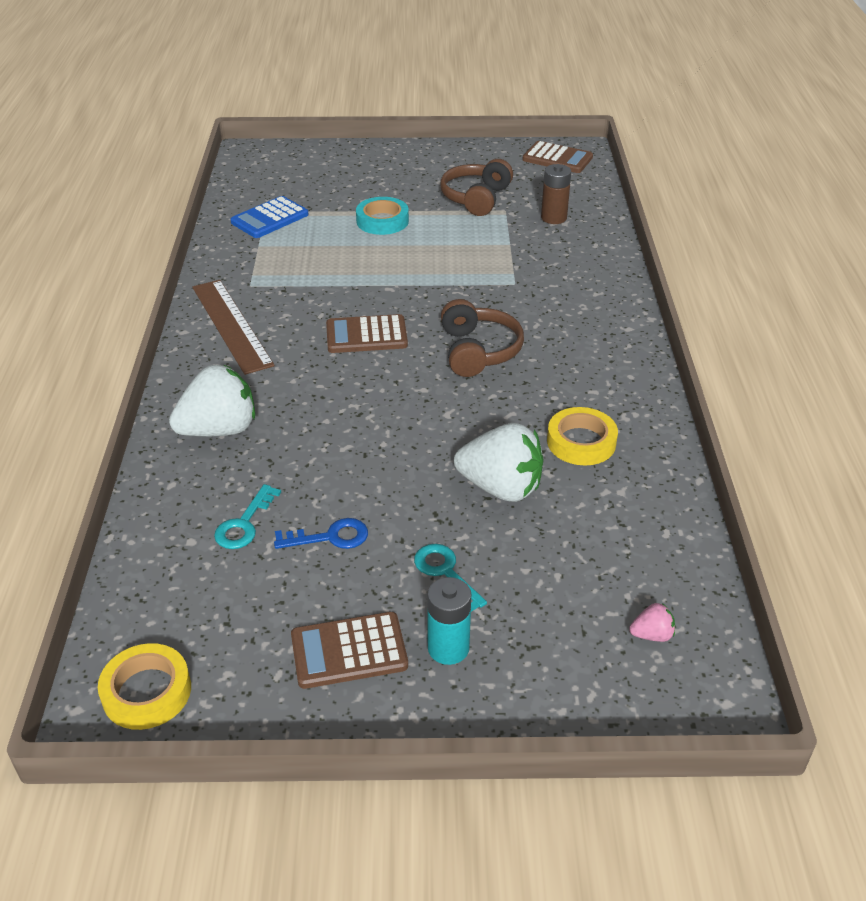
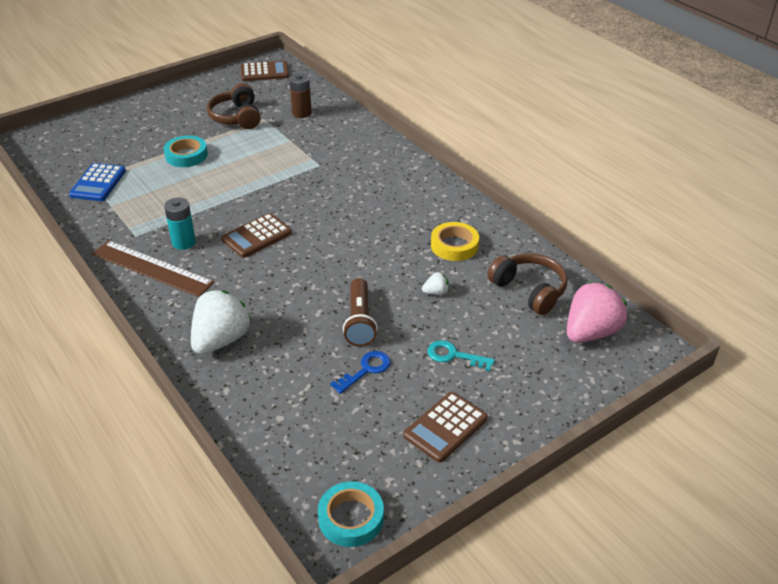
camera: 35 degrees left, 0 degrees up
yellow tape [98,643,191,730] -> turquoise tape [318,481,384,547]
turquoise key [214,484,281,549] -> none
turquoise battery [427,577,471,665] -> turquoise battery moved to [164,198,196,250]
brown headphones [441,299,524,377] -> brown headphones moved to [487,253,568,315]
white strawberry [454,423,544,502] -> white strawberry [422,272,449,295], size x0.43
pink strawberry [629,603,675,642] -> pink strawberry [567,282,627,343], size x2.30
none -> brown flashlight [343,278,378,347]

